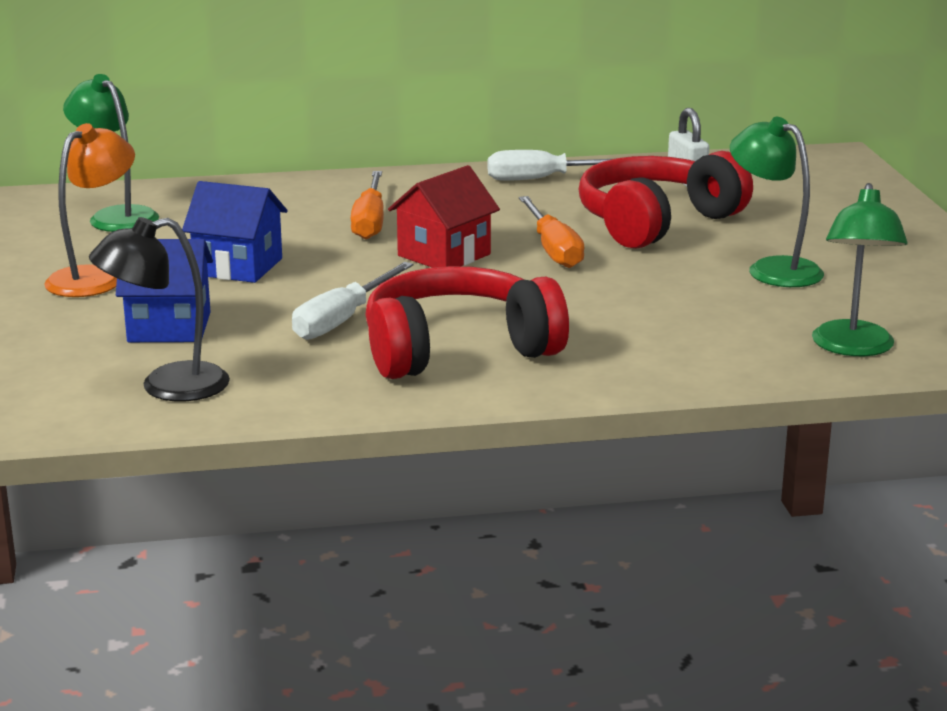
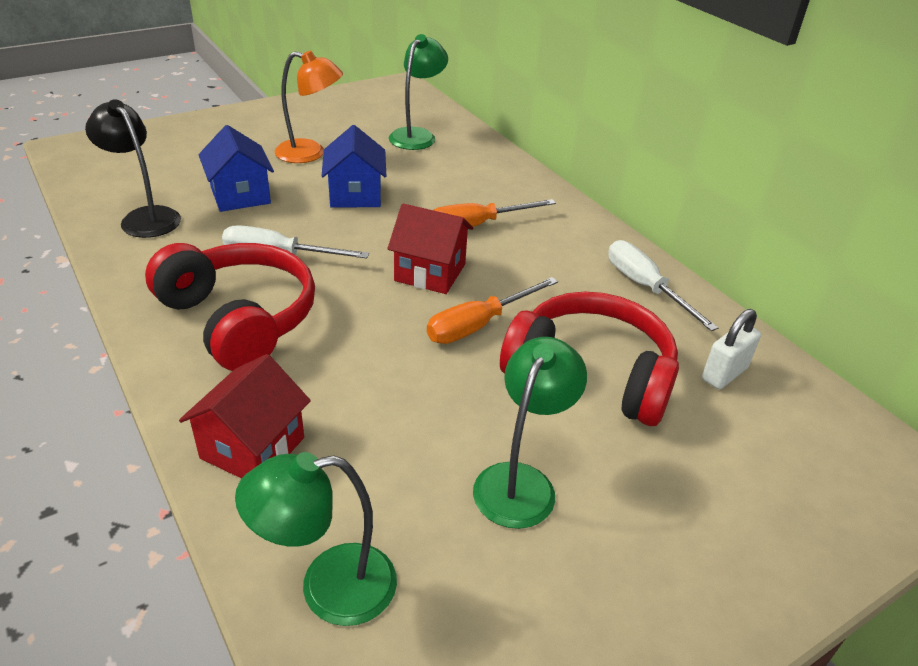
camera: 65 degrees right, 15 degrees up
none -> red house [179,354,311,479]

